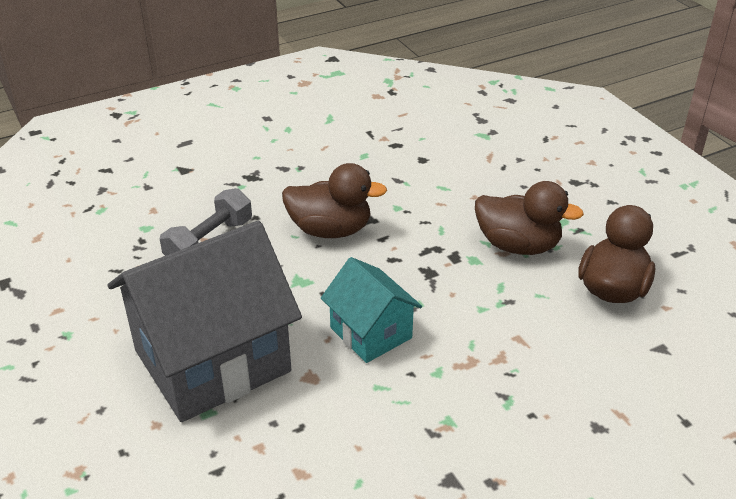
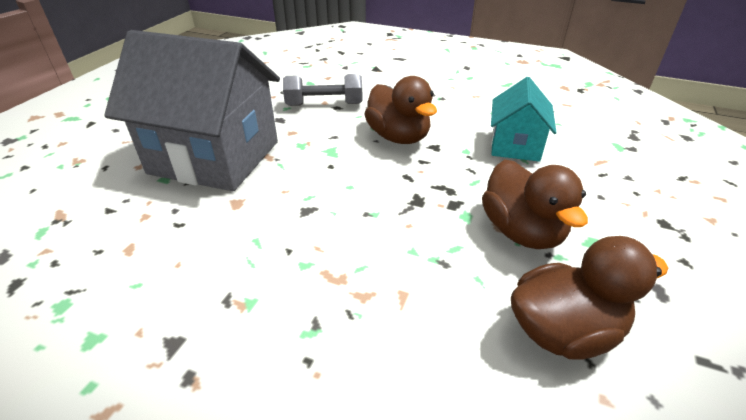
camera: 50 degrees right, 0 degrees up
turquoise house [321,257,422,363] -> turquoise house moved to [491,77,557,162]

